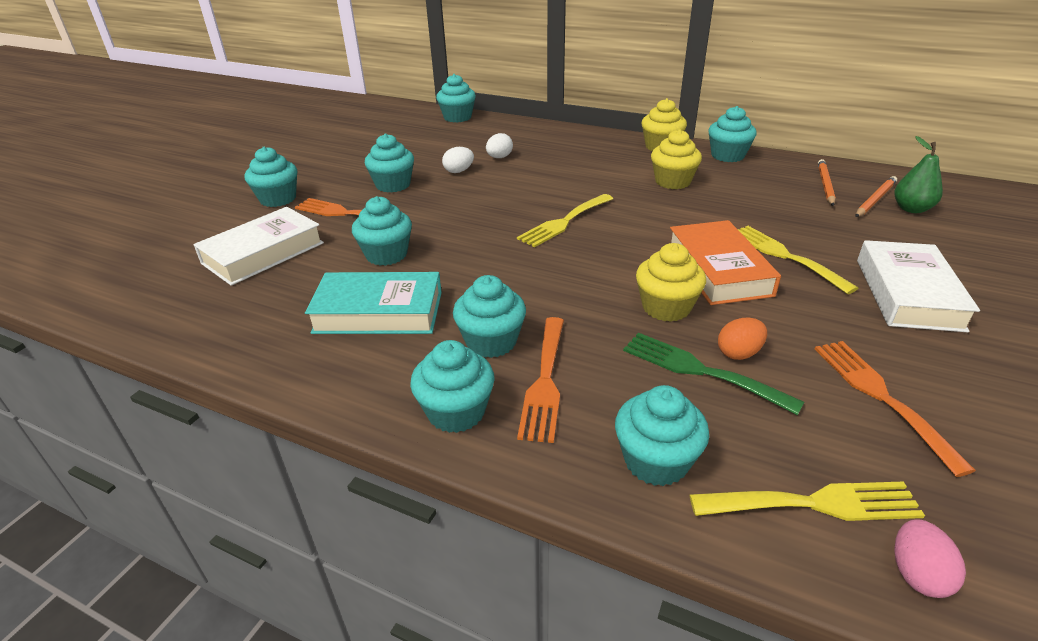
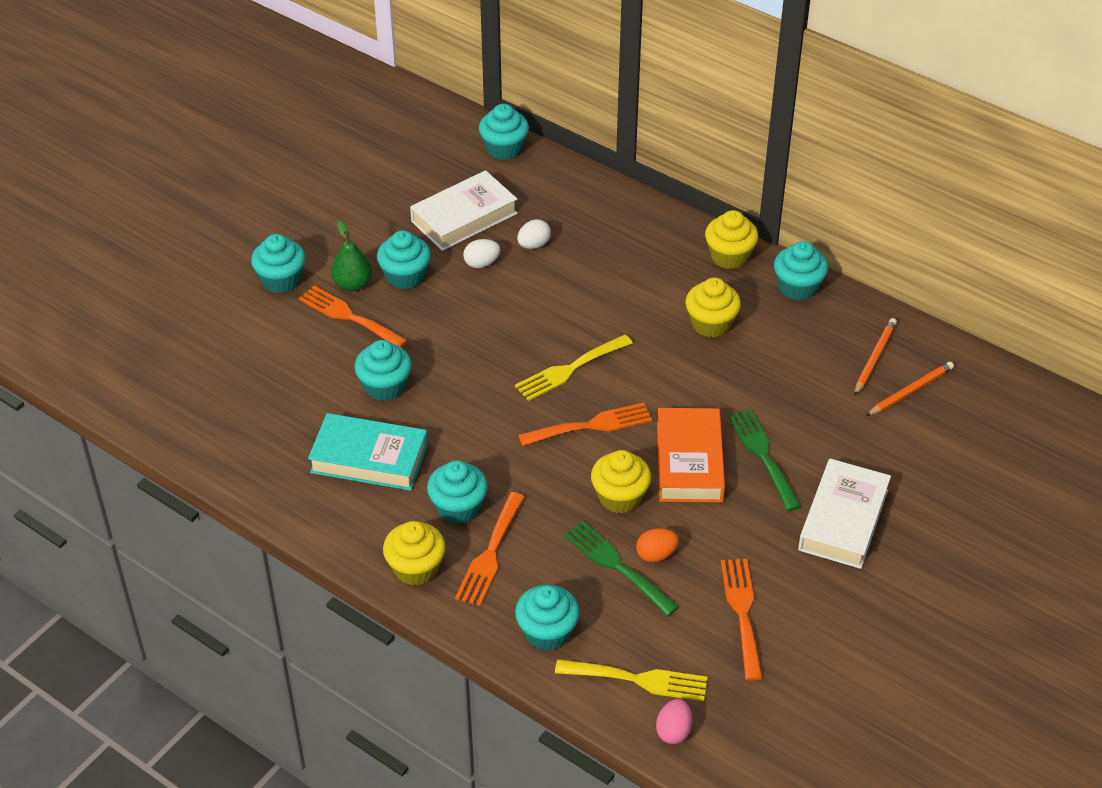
camera: 10 degrees right, 10 degrees up
white book [193,207,324,286] -> white book moved to [410,170,518,251]
turquoise cupcake [410,340,495,433] -> yellow cupcake [383,521,446,586]
yellow fork [738,226,858,294] -> green fork [728,408,801,511]
green pear [894,136,943,213] -> green pear moved to [331,221,372,292]
none -> orange fork [518,402,652,446]

